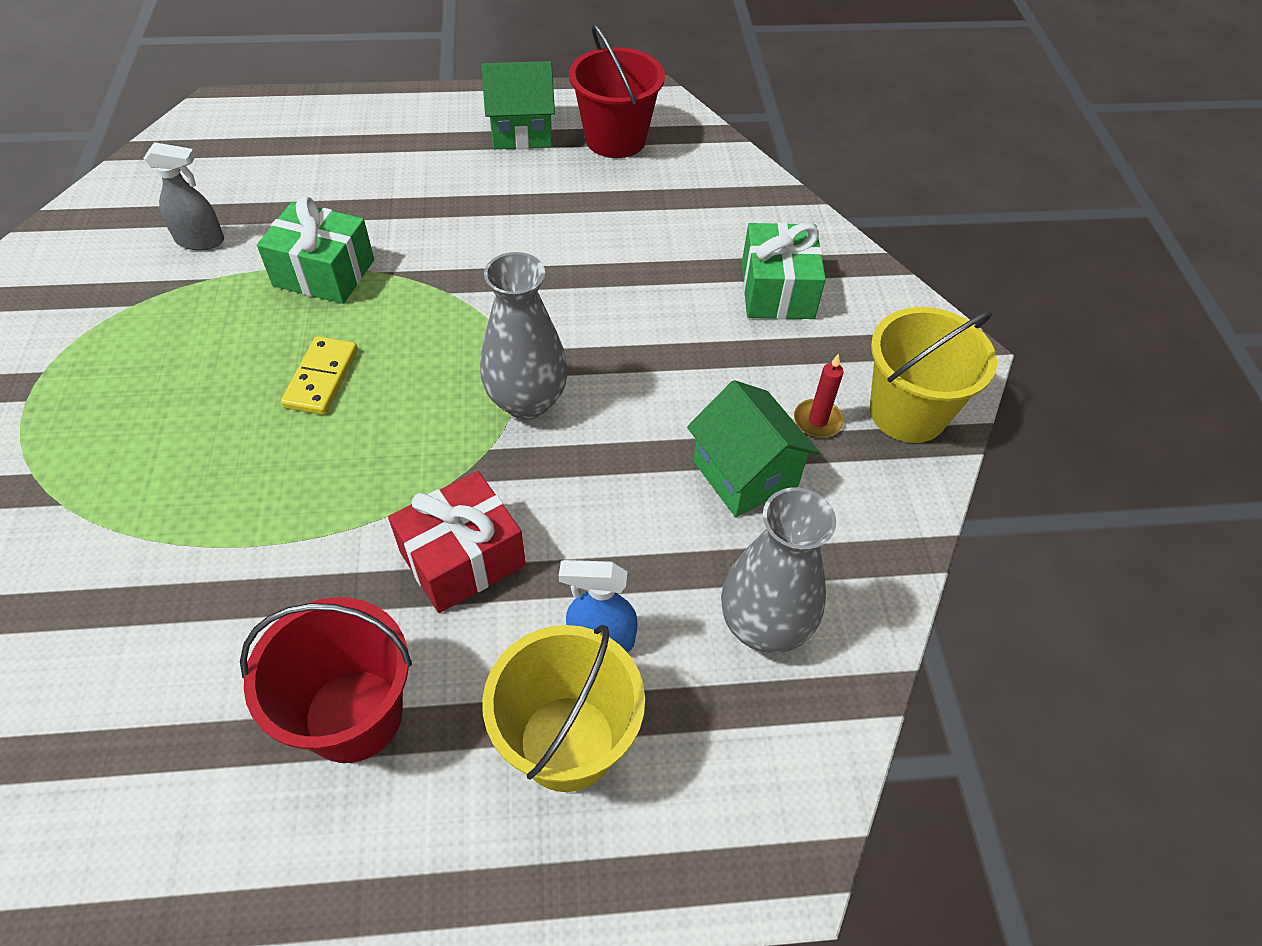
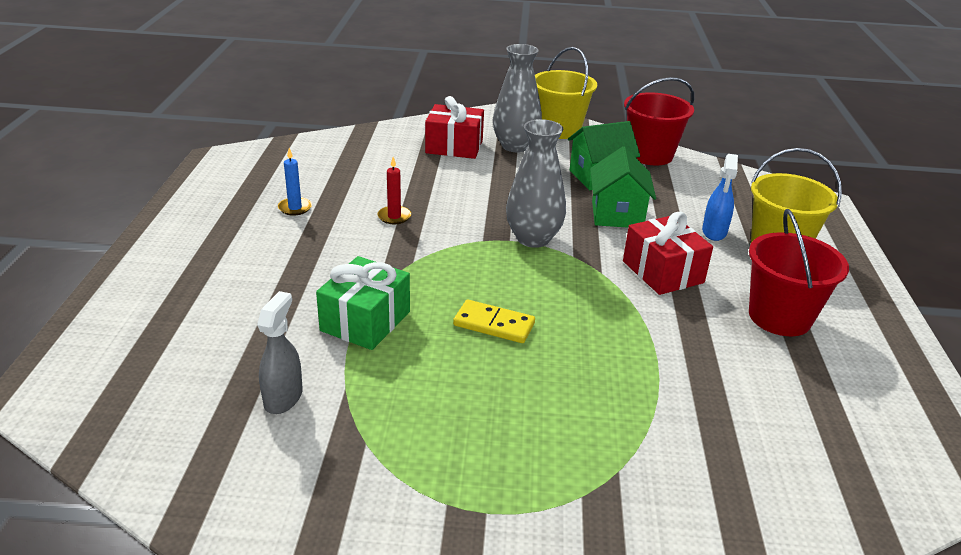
camera: 80 degrees left, 20 degrees down
green house [482,61,555,149] -> green house moved to [590,146,656,228]
red bucket [569,24,665,158] -> red bucket moved to [624,77,694,165]
grey vase [721,487,836,653] -> grey vase moved to [493,44,542,152]
green gift [742,222,826,319] -> red gift [425,96,484,159]
red candle [794,353,844,438] -> red candle moved to [377,157,411,224]
none -> blue candle [278,148,312,216]

